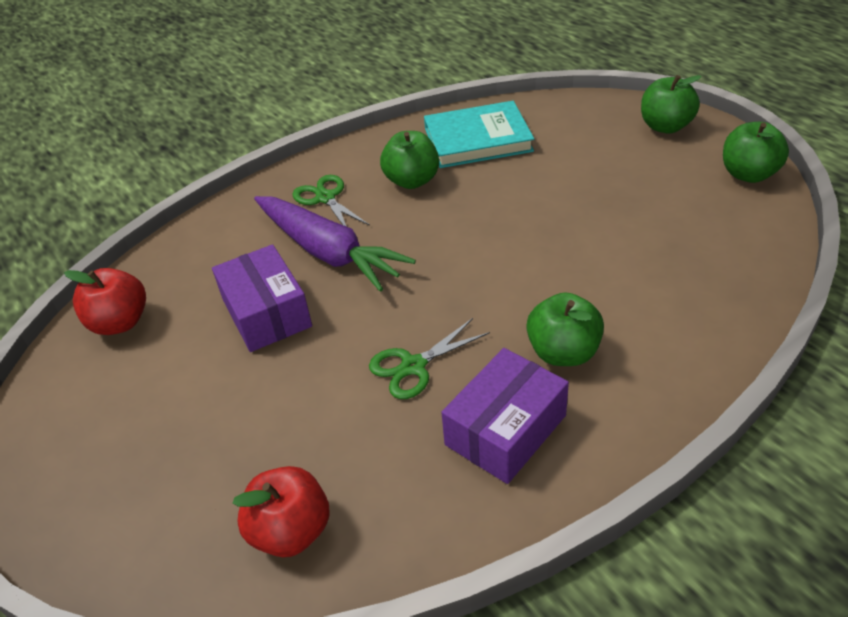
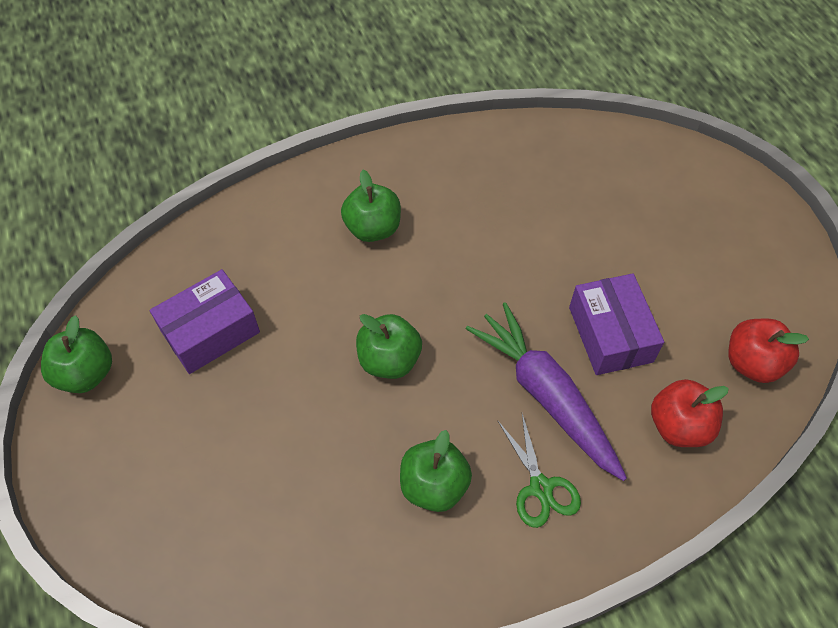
camera: 170 degrees left, 15 degrees up
red apple [232,466,330,557] -> red apple moved to [651,379,729,447]
green scissors [369,318,490,399] -> none
turquoise book [424,101,534,168] -> none
purple box [441,348,569,484] -> purple box moved to [150,269,260,374]
green apple [641,75,702,133] -> green apple moved to [356,314,422,379]

